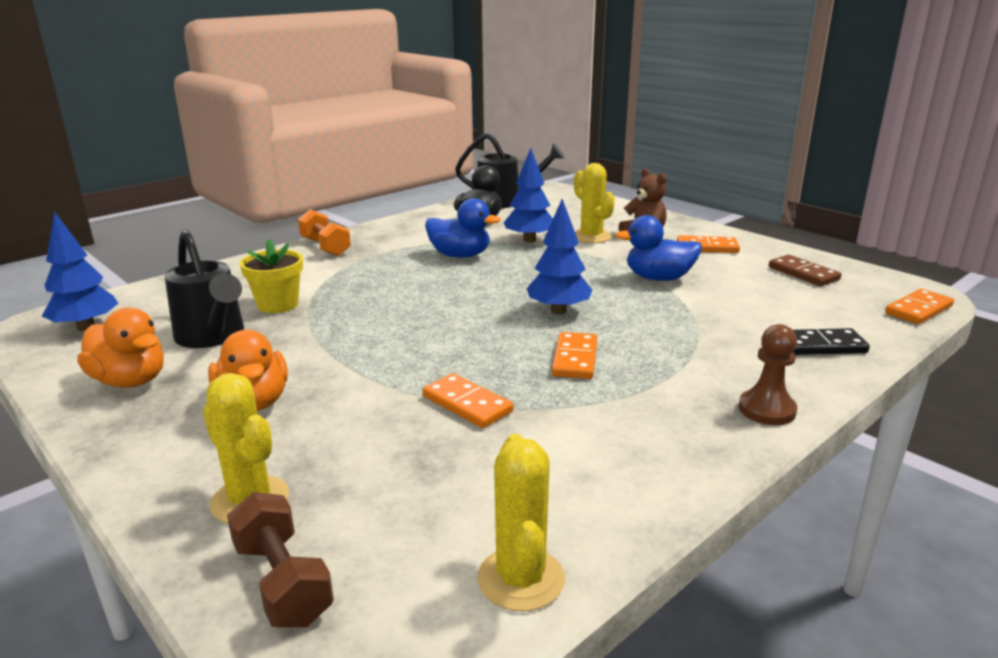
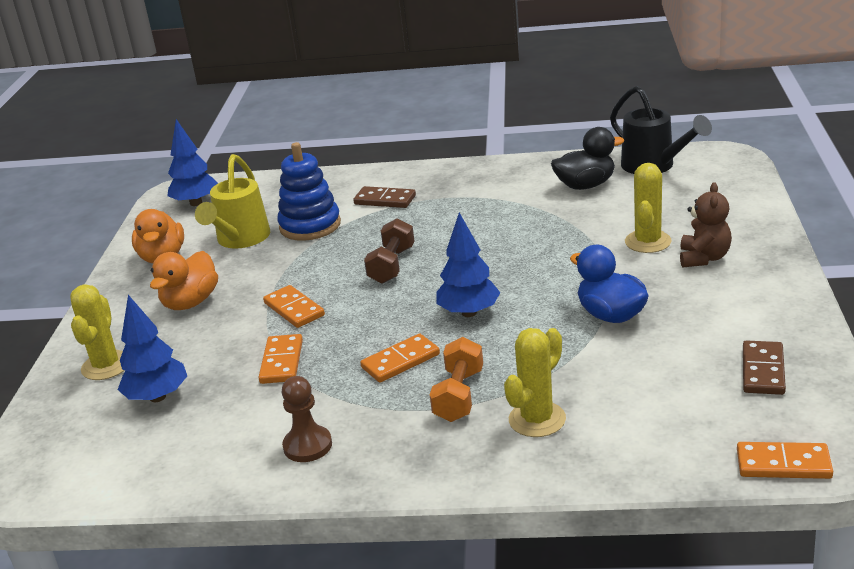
camera: 50 degrees right, 5 degrees up
black watering can [165,229,244,348] -> yellow watering can [195,154,270,249]
brown dumbbell [227,492,334,628] -> brown dumbbell moved to [364,218,415,284]
yellow flower pot [240,239,303,313] -> blue stacking toy [277,142,341,241]
orange dumbbell [298,209,351,256] -> orange dumbbell moved to [430,337,483,422]
blue duck [425,198,500,258] -> none
yellow cactus [477,434,565,611] -> yellow cactus moved to [504,328,566,437]
blue tree [504,148,553,243] -> blue tree moved to [118,295,187,402]
orange domino [677,235,740,253] -> orange domino moved to [263,285,325,328]
brown pawn [739,324,797,425] -> brown pawn moved to [282,376,332,462]
black domino [793,328,870,355] -> none
none -> brown domino [353,186,416,208]

